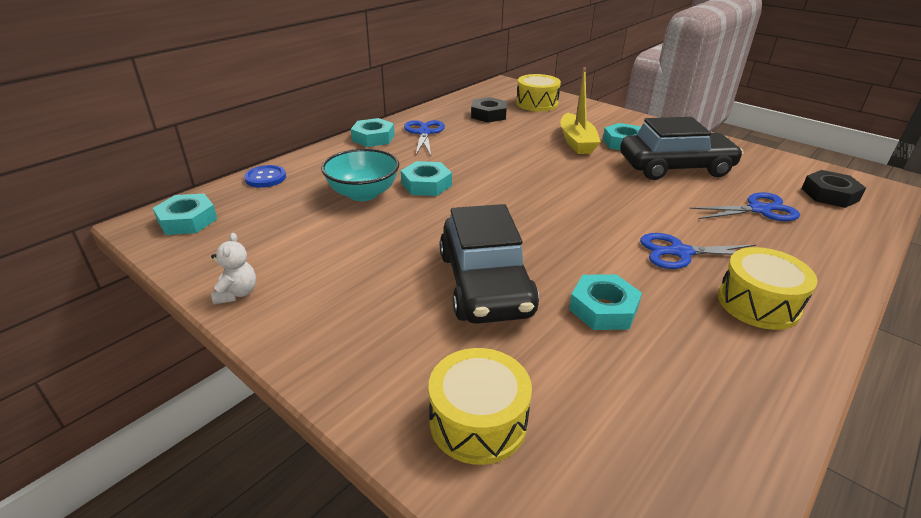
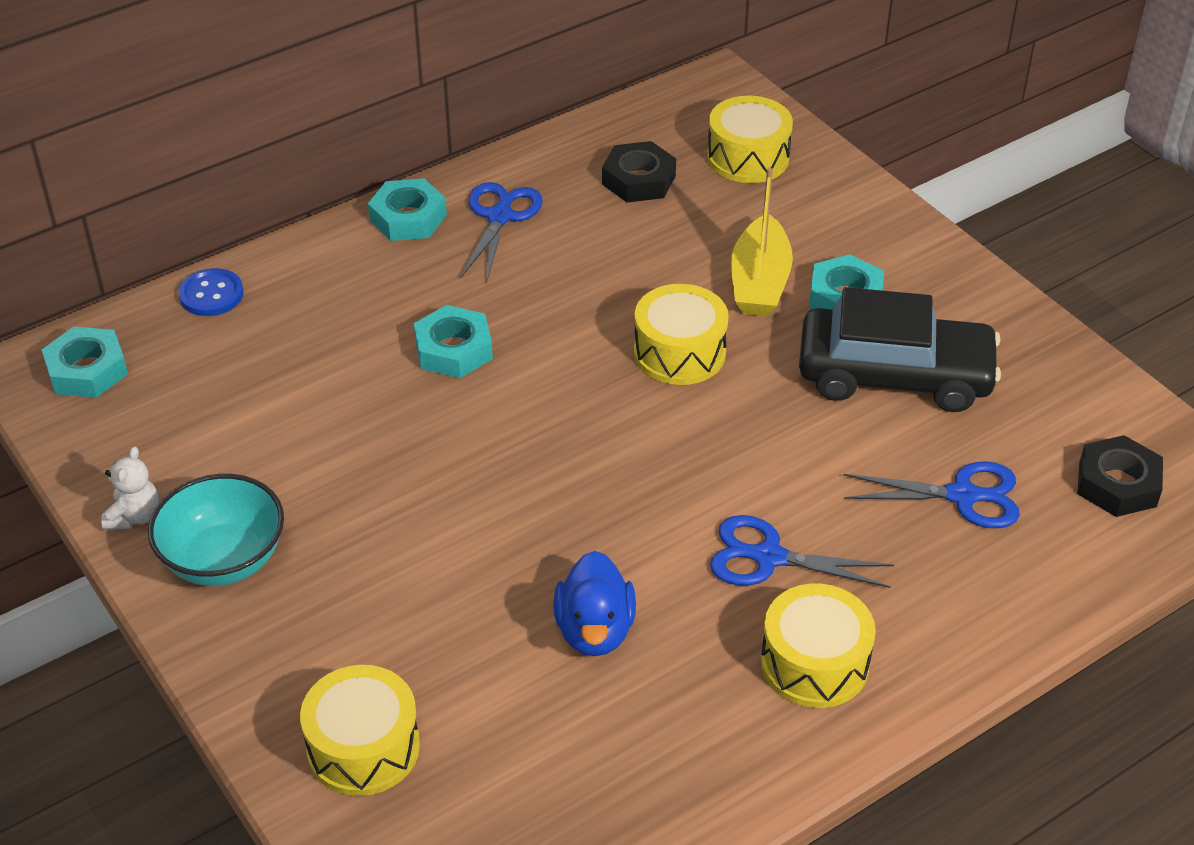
camera: 15 degrees right, 10 degrees up
turquoise bowl [321,149,399,201] -> turquoise bowl moved to [148,474,284,586]
black car [440,204,539,324] -> none
turquoise nut [569,274,642,330] -> blue duck [553,551,636,656]
none -> yellow drum [634,284,729,385]

